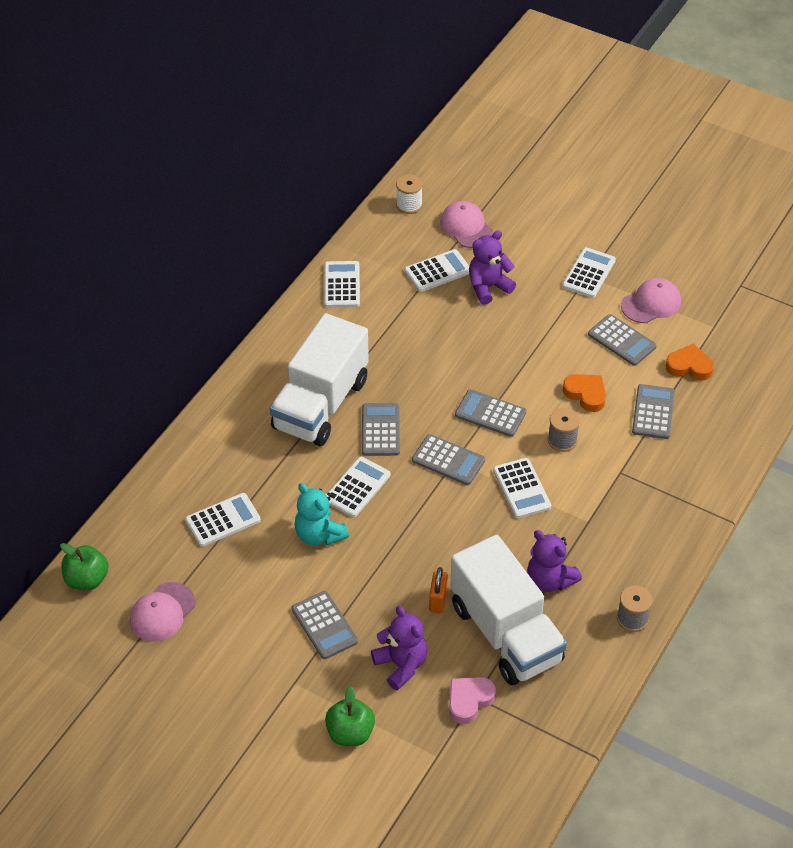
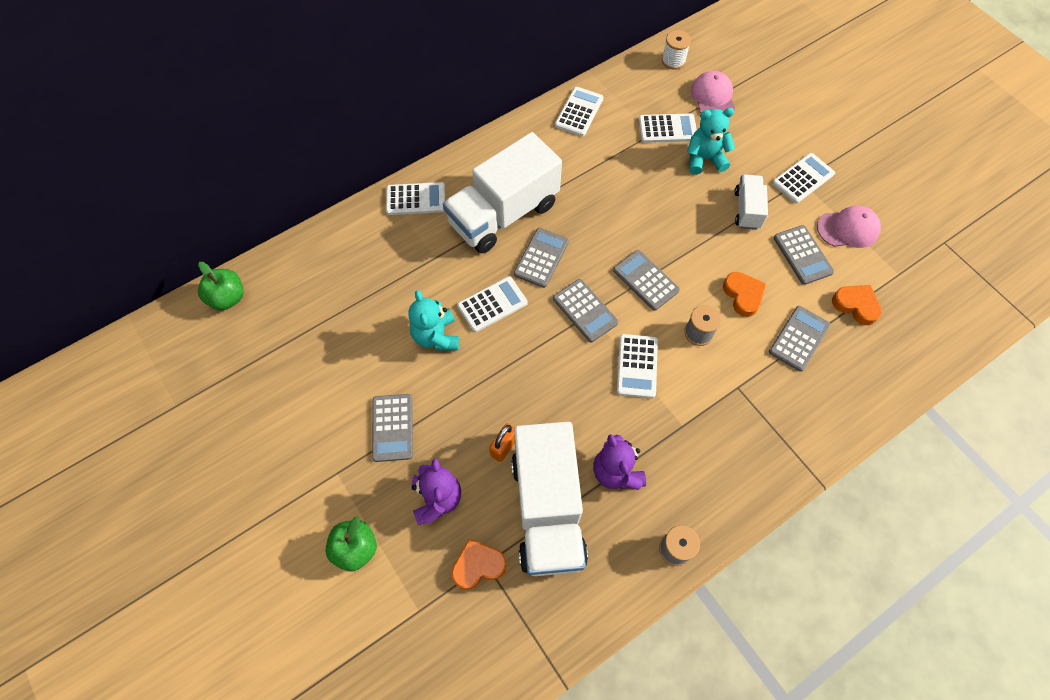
camera: 25 degrees right, 15 degrees up
pink cap [130,582,195,642] -> none
white calculator [185,493,261,547] -> white calculator moved to [386,182,445,215]
pink heart [449,677,496,724] -> orange heart [452,539,506,590]
purple teddy bear [469,230,516,305] -> turquoise teddy bear [687,108,735,175]
none -> white truck [735,175,768,230]

